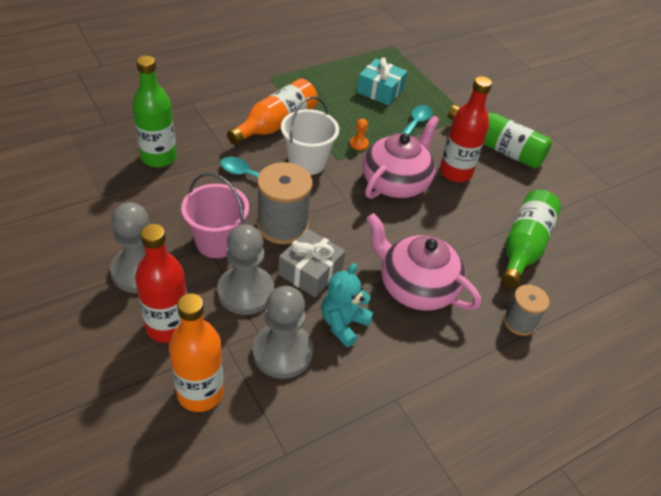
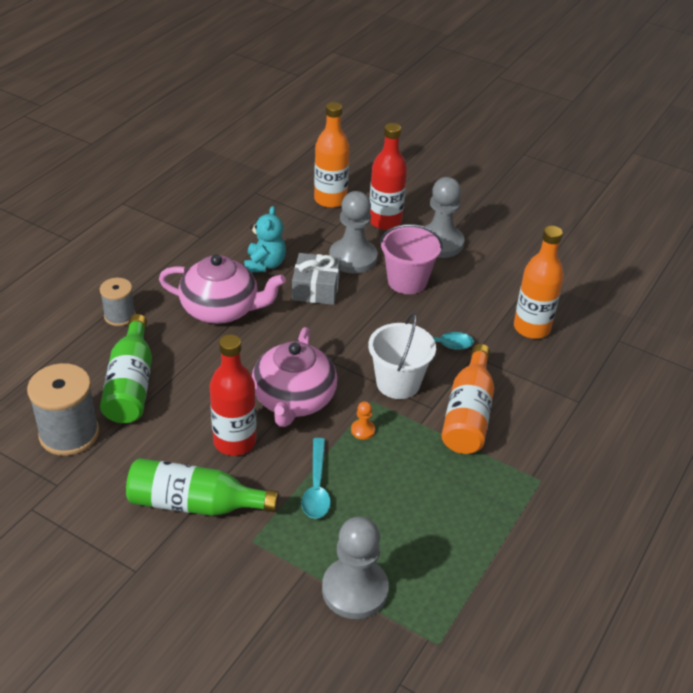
camera: 155 degrees right, 5 degrees down
green bottle [132,56,177,167] -> orange bottle [514,226,564,339]
grey pawn [253,286,313,379] -> grey pawn moved to [322,517,389,619]
grey spool [257,162,312,244] -> grey spool moved to [27,363,99,456]
turquoise gift [357,58,407,106] -> none

